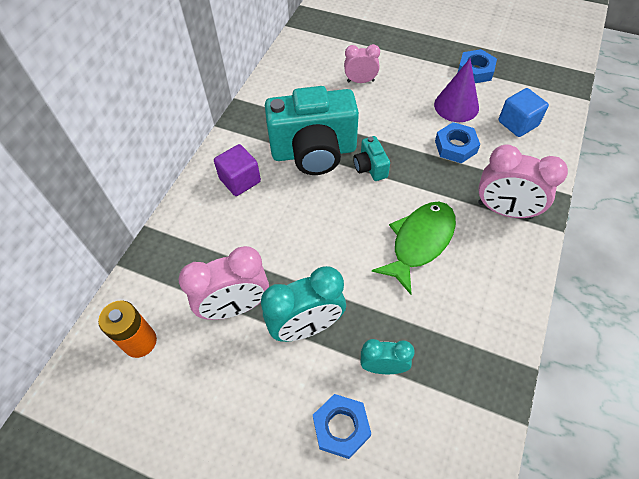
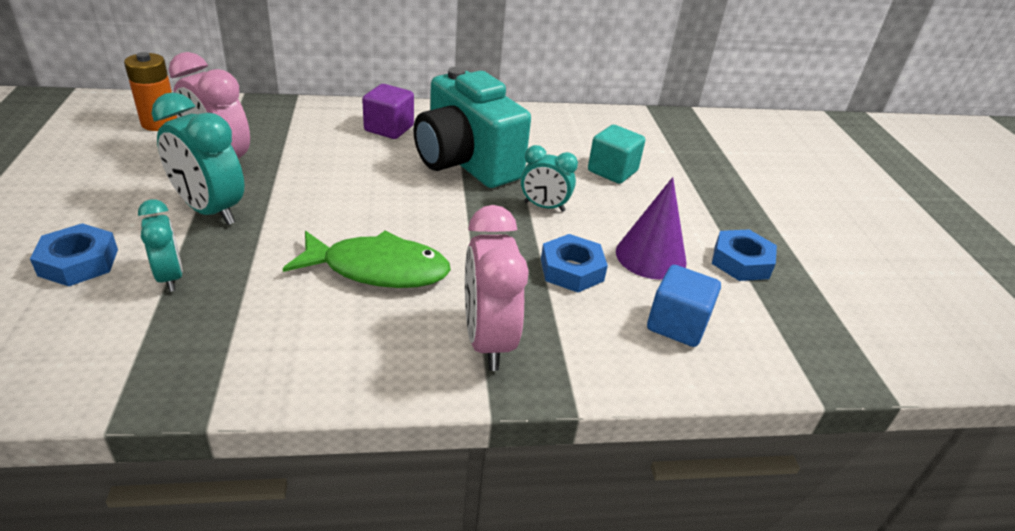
camera: 55 degrees right, 20 degrees down
pink clock [344,44,380,83] -> turquoise cube [588,125,645,184]
turquoise camera [353,136,390,181] -> none
none -> turquoise clock [521,145,578,212]

